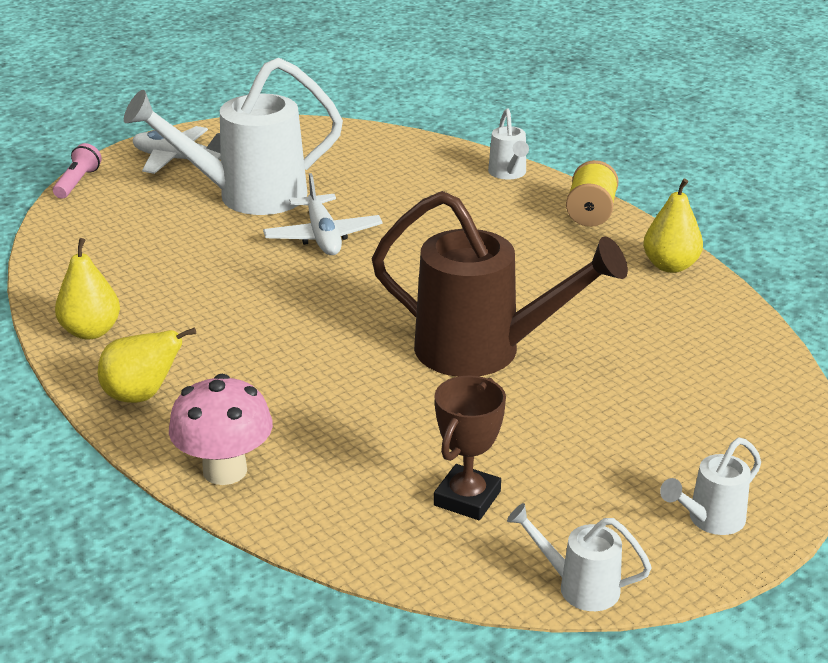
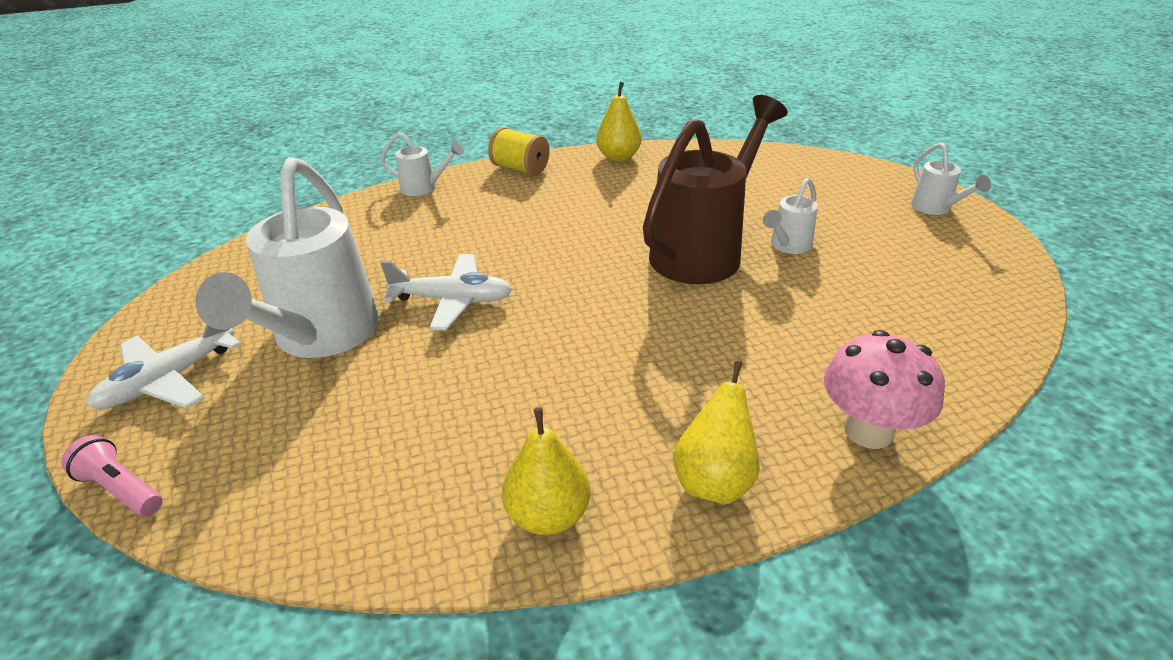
camera: 70 degrees left, 5 degrees up
brown trophy [434,376,506,520] -> none
white watering can [507,503,652,611] -> white watering can moved to [763,178,818,254]

